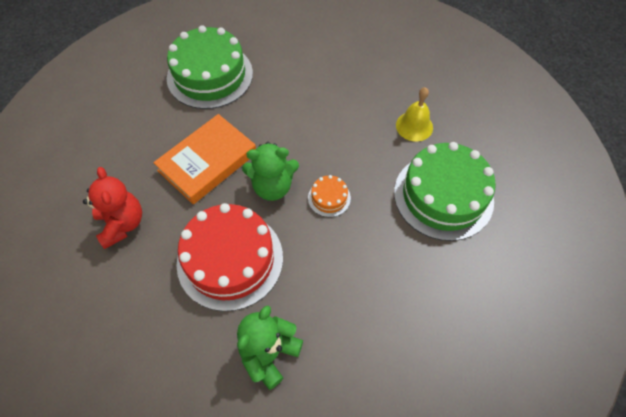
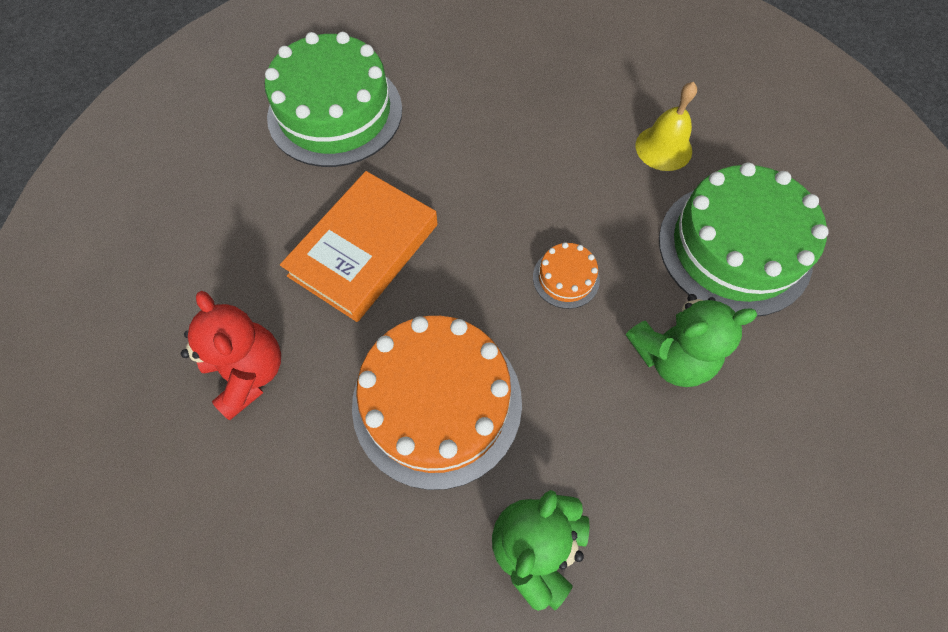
camera: 10 degrees left, 5 degrees up
red cake [176,203,283,311] -> orange cake [352,316,522,490]
green teddy bear [242,142,299,201] -> green teddy bear moved to [626,294,757,387]

